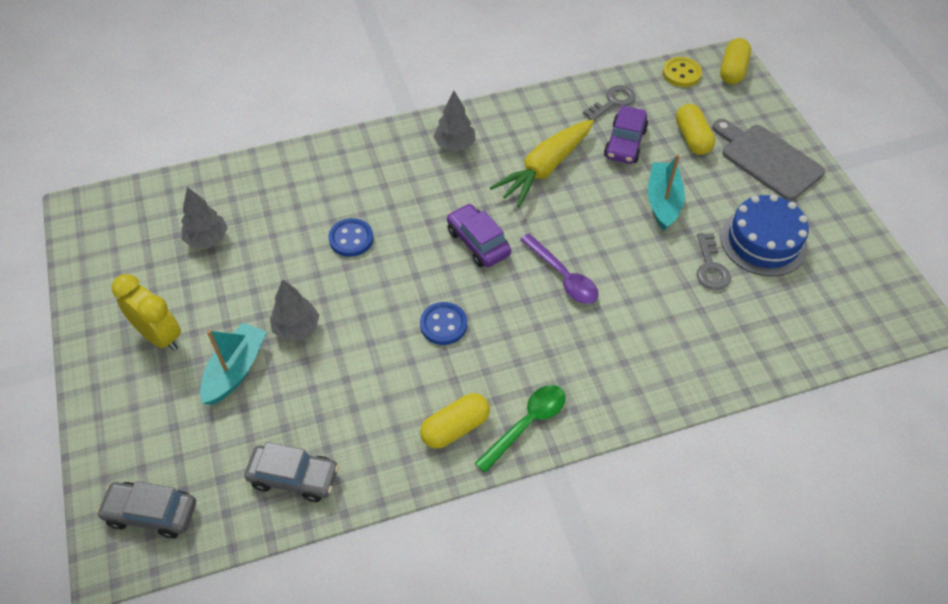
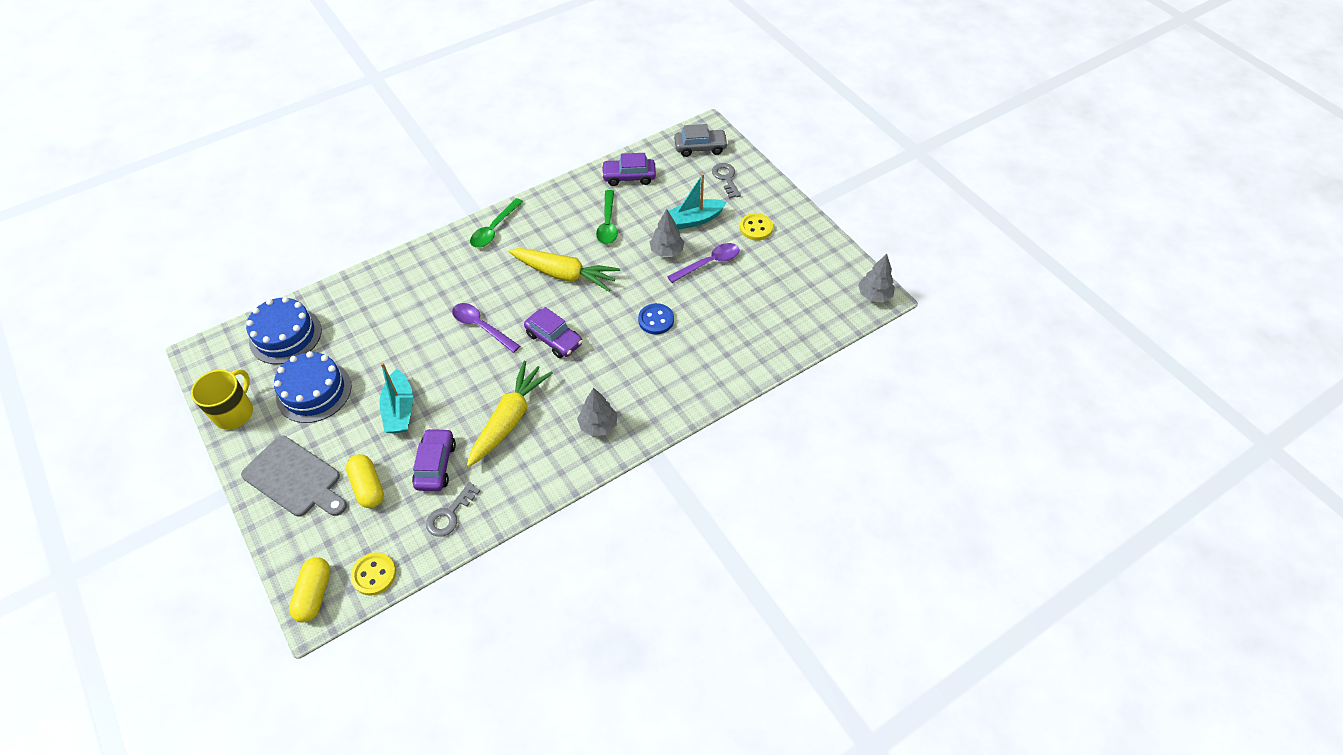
camera: 165 degrees right, 0 degrees up
yellow clock [112,274,181,351] -> yellow button [740,213,773,240]
grey tree [181,187,228,248] -> grey tree moved to [858,254,895,302]
turquoise boat [200,322,267,405] -> turquoise boat turned 60 degrees clockwise [668,173,727,230]
grey car [245,442,339,502] -> purple car [601,153,656,186]
blue button [420,302,467,345] -> yellow carrot [508,248,620,292]
yellow capsule [420,393,490,449] -> none
grey key [697,233,731,290] -> grey key moved to [712,163,741,198]
none -> yellow mug [191,369,253,430]
none -> blue cake [246,297,321,364]
none -> green spoon [596,190,618,244]
none -> purple spoon [667,243,739,283]

